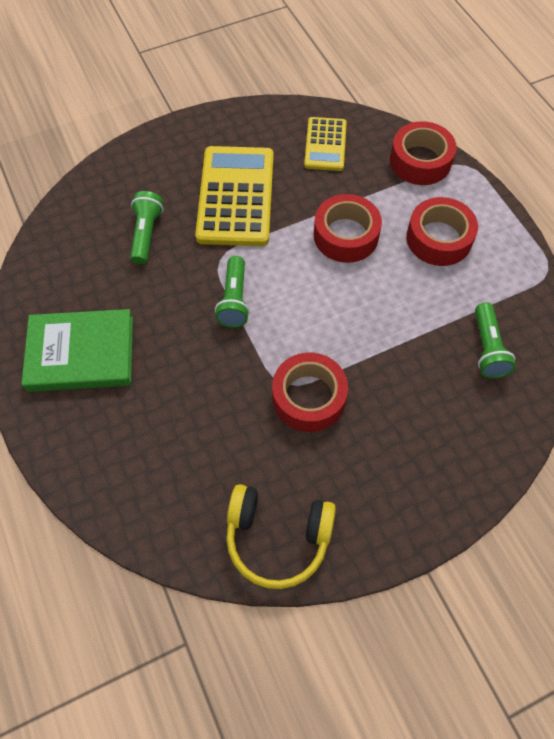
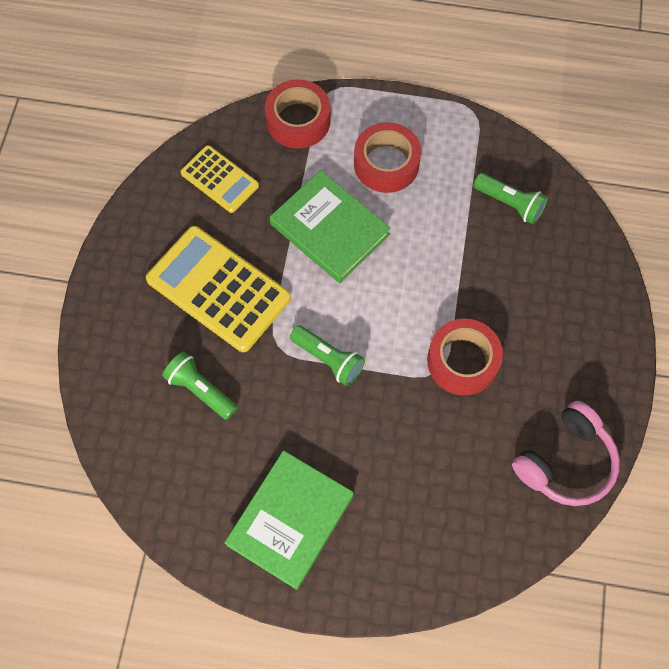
camera: 55 degrees left, 5 degrees up
yellow headphones [226,484,336,589] -> pink headphones [512,401,620,506]
red tape [314,194,382,263] -> green book [270,170,391,283]

